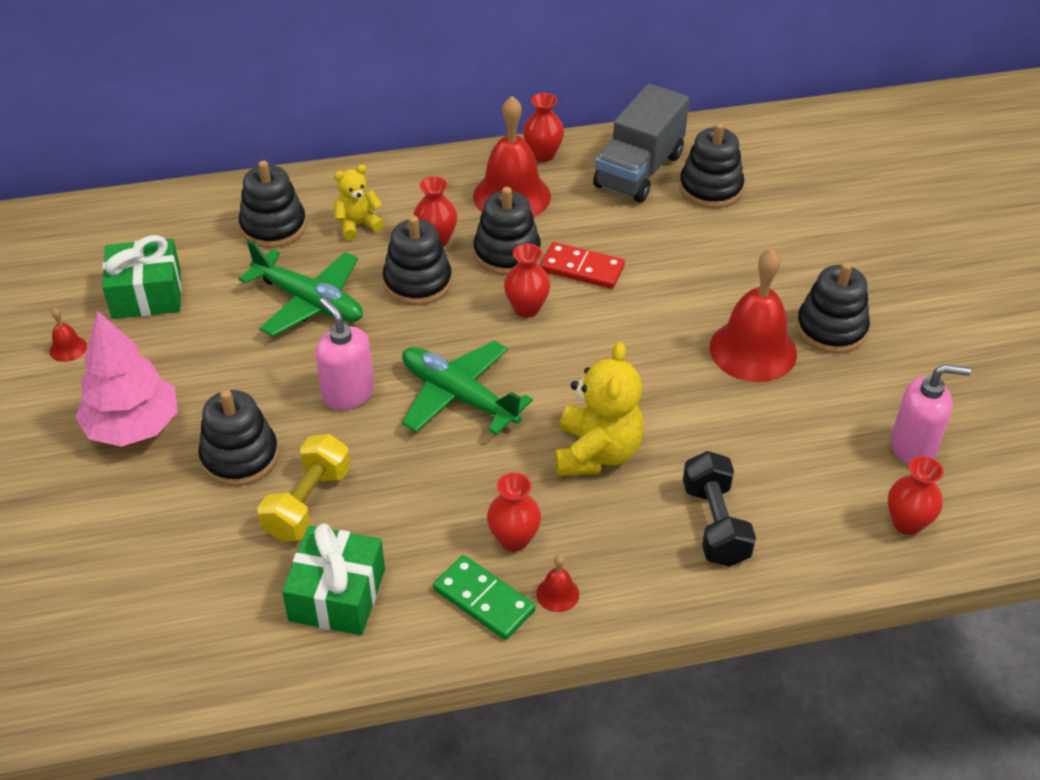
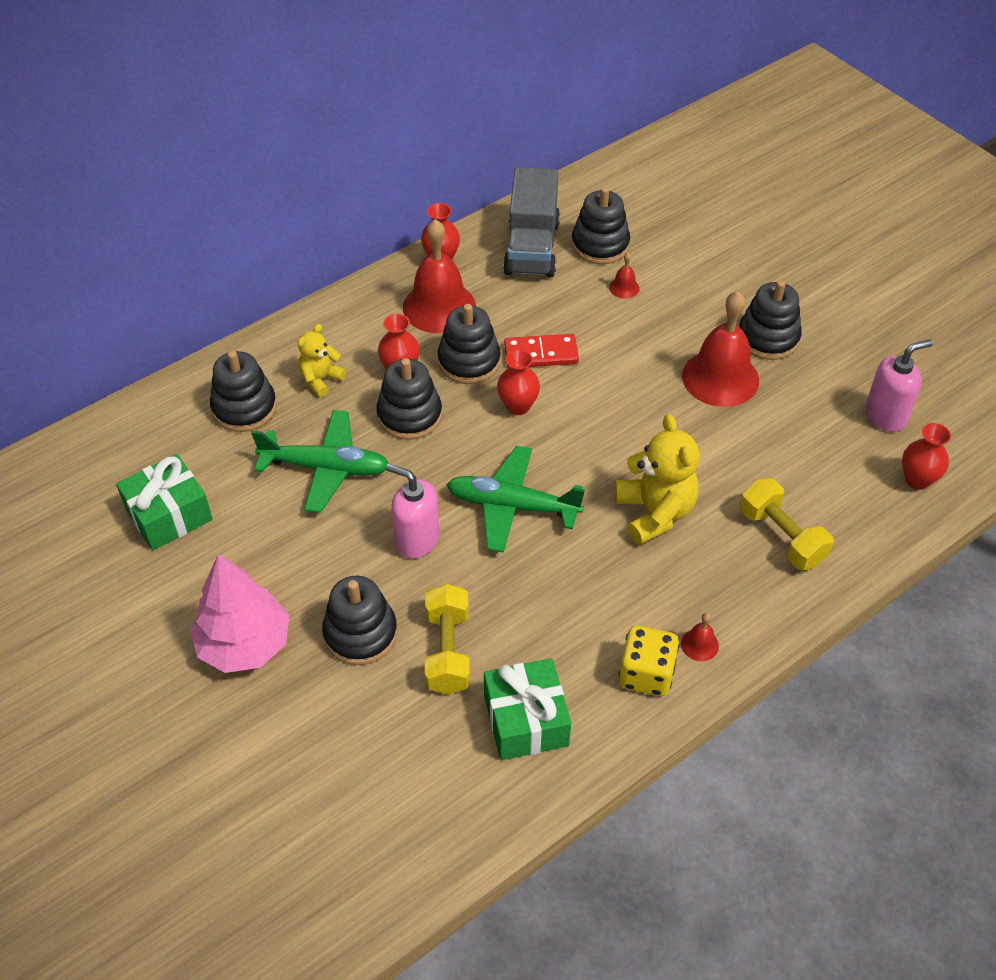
camera: 25 degrees left, 5 degrees up
red bell [49,308,87,362] -> red bell moved to [609,253,640,299]
green domino [433,555,536,640] -> yellow dice [619,626,679,696]
red vase [487,472,541,552] -> none
black dumbbell [683,451,756,567] -> yellow dumbbell [740,478,834,570]

